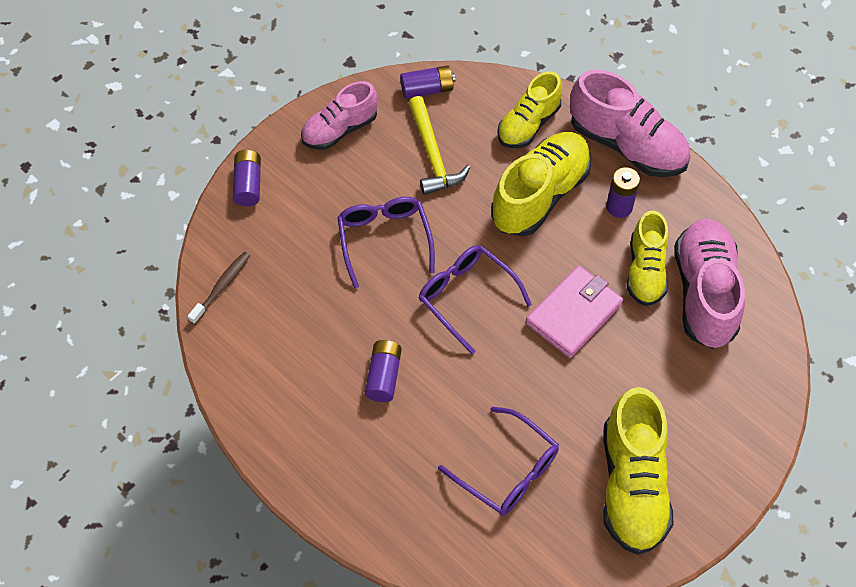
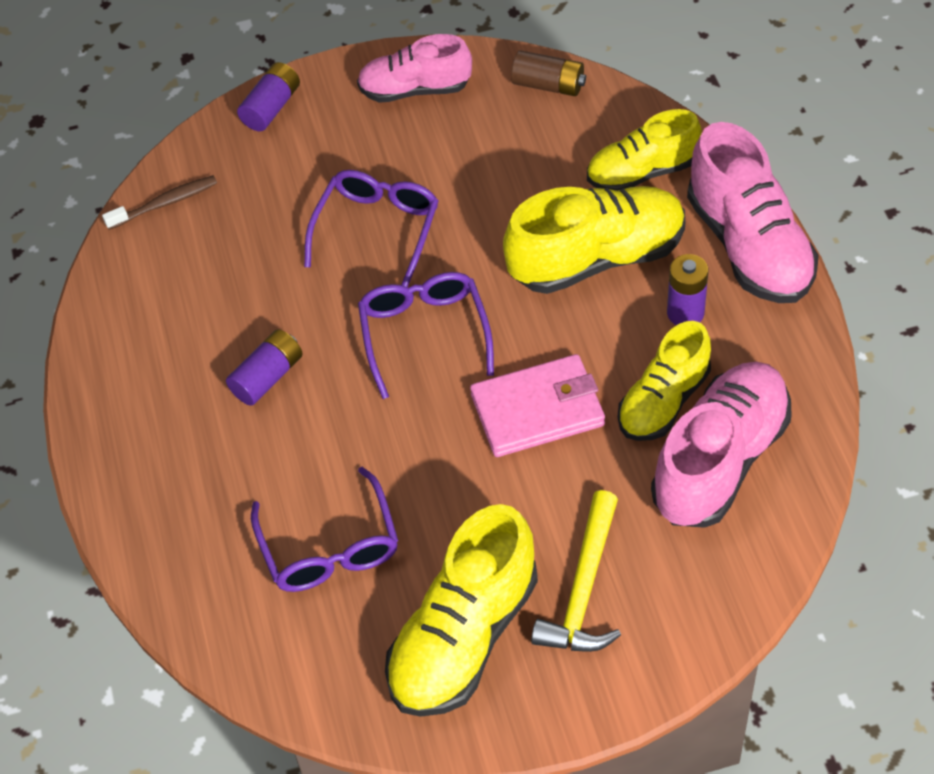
camera: 35 degrees right, 5 degrees down
purple battery [400,66,455,99] -> brown battery [511,50,586,96]
yellow hammer [409,96,470,195] -> yellow hammer moved to [531,490,621,652]

